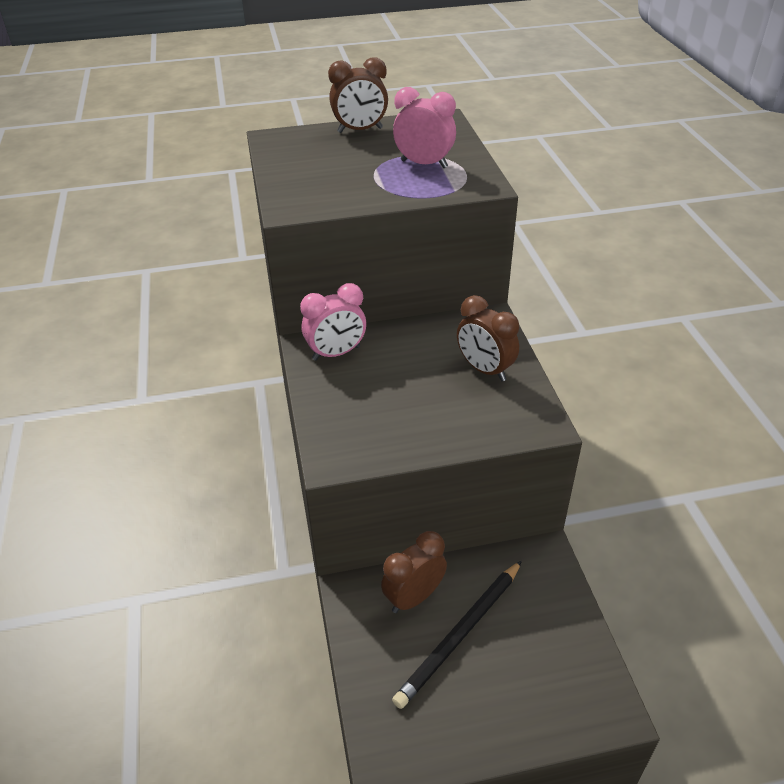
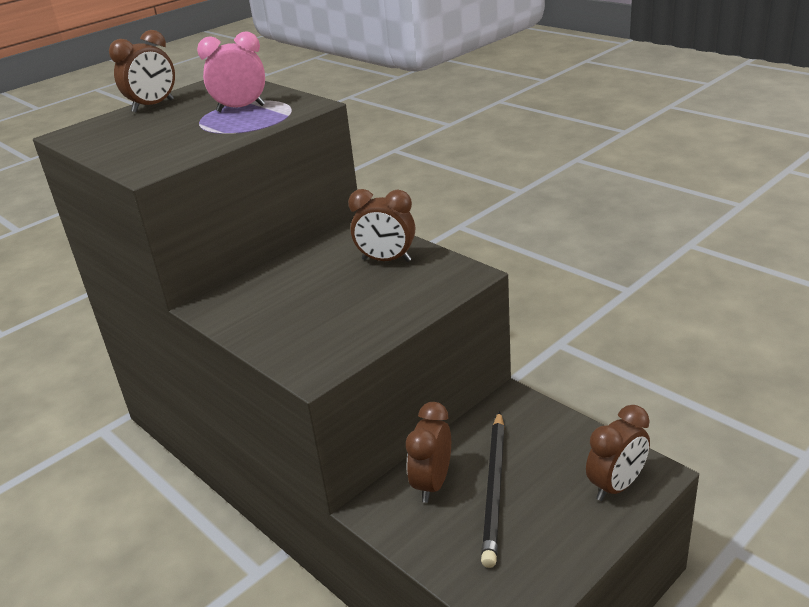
camera: 30 degrees left, 10 degrees down
pink clock [300,283,366,361] -> none
none -> brown clock [586,405,650,501]

